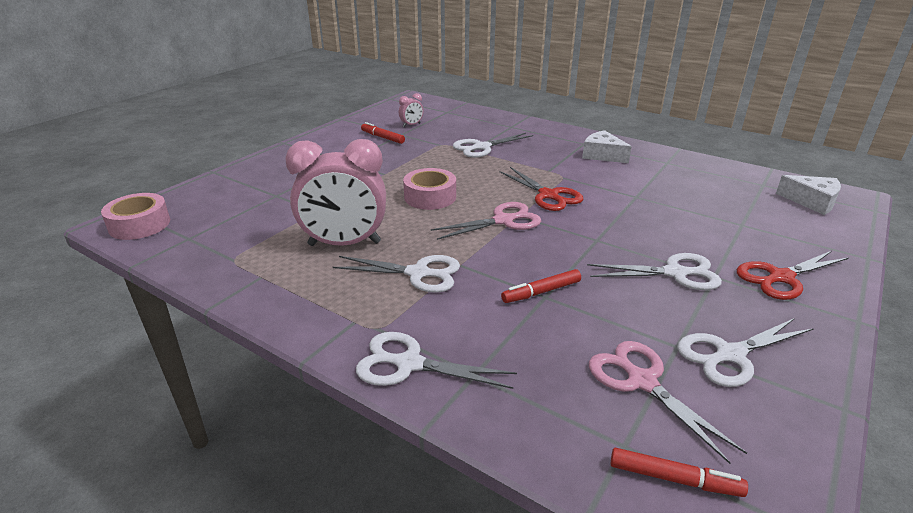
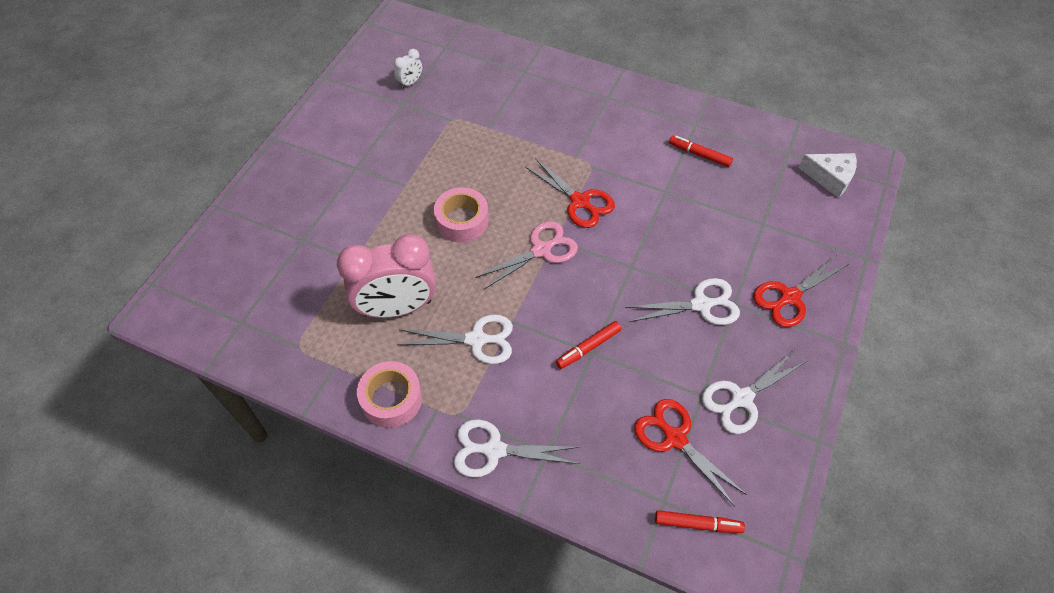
camera: 10 degrees left, 25 degrees up
pink tape [101,193,170,240] -> pink tape moved to [357,361,422,428]
red marker [361,122,405,144] -> red marker moved to [669,136,733,167]
pink clock [399,93,424,127] -> white clock [394,49,422,88]
white scissors [453,133,533,158] -> none
white cheese [582,130,632,163] -> none
pink scissors [589,341,747,464] -> red scissors [634,399,747,506]

